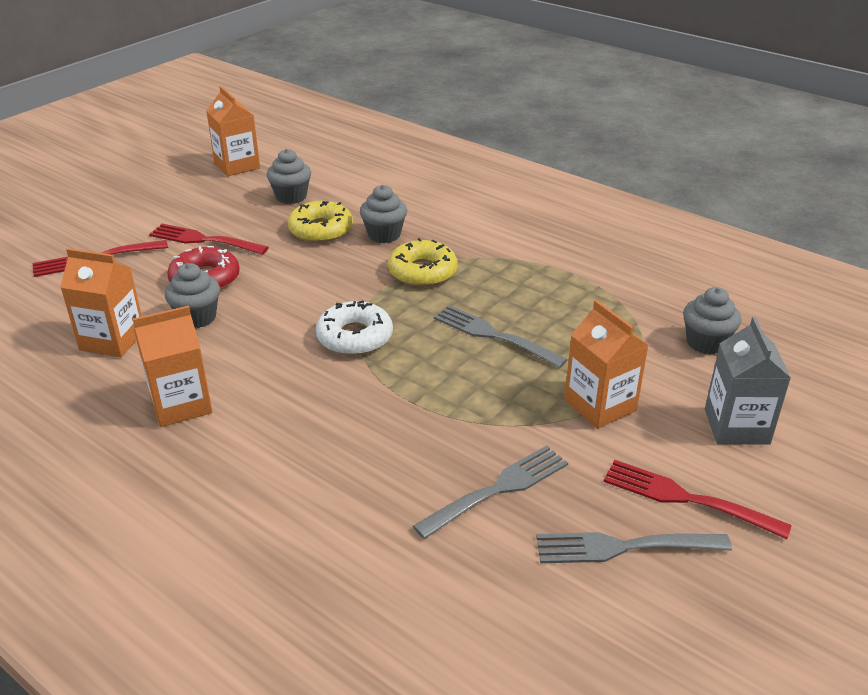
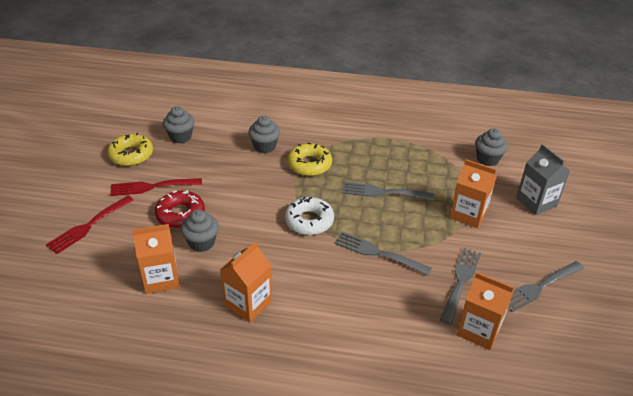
camera: 30 degrees left, 5 degrees up
orange carton [206,86,260,176] -> orange carton moved to [457,272,514,350]
yellow donut [288,201,353,243] -> yellow donut moved to [107,133,153,166]
red fork [603,460,792,539] -> none
none -> grey fork [335,232,431,275]

